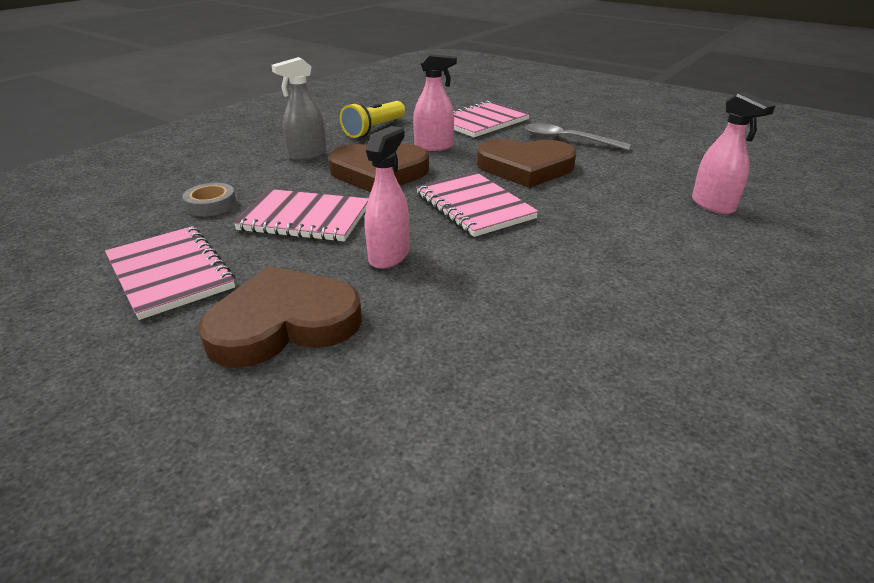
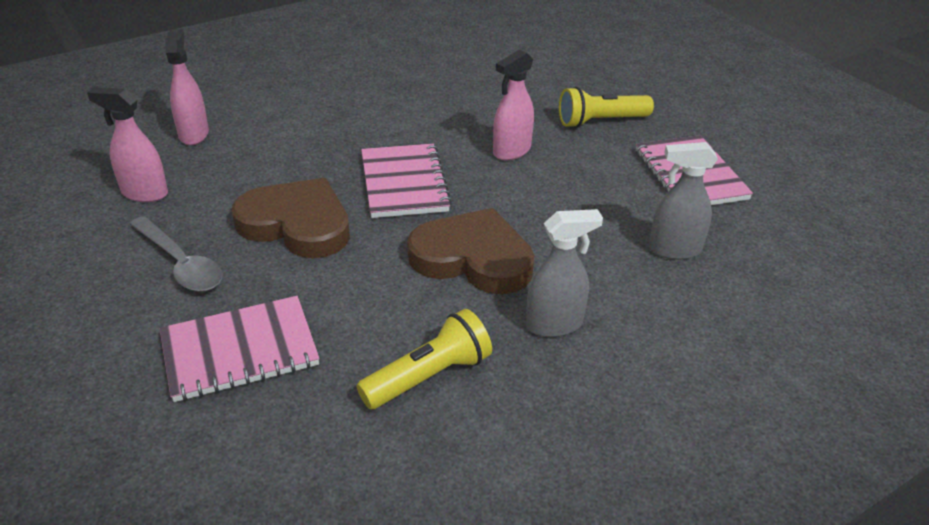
camera: 160 degrees left, 5 degrees up
grey tape [182,183,237,217] -> grey spray bottle [649,142,718,260]
brown heart [198,266,362,368] -> yellow flashlight [559,87,654,128]
pink notebook [233,189,369,242] -> none
pink spray bottle [413,52,457,151] -> pink spray bottle moved to [87,87,168,202]

